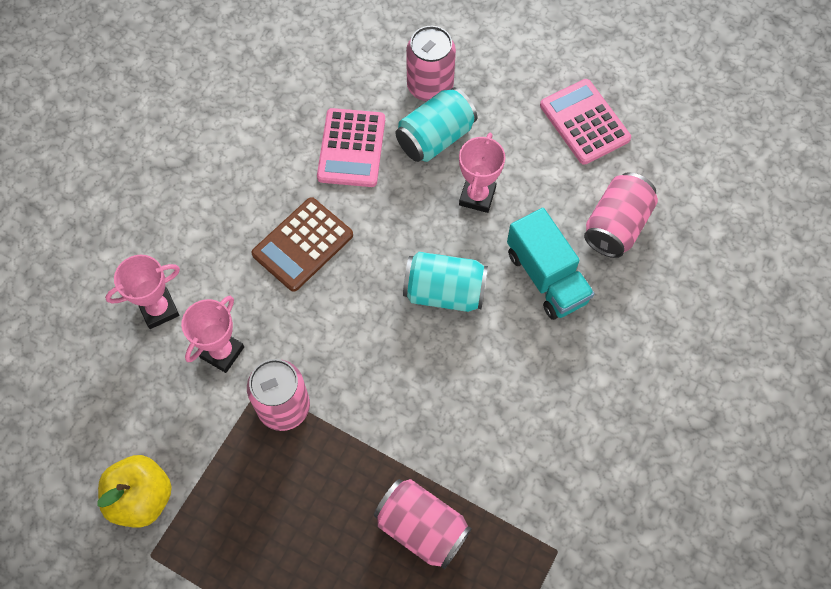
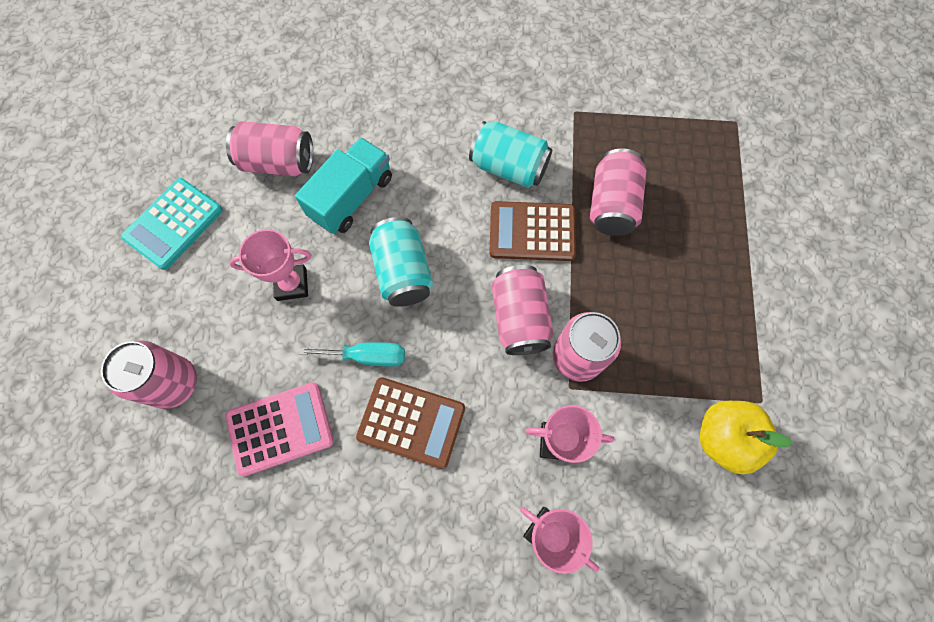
camera: 115 degrees left, 5 degrees up
turquoise can [395,87,477,162] -> turquoise can moved to [469,121,552,188]
pink calculator [540,79,631,165] -> turquoise calculator [121,178,223,270]
none -> turquoise screwdriver [298,342,405,367]
none -> brown calculator [489,201,576,261]
none -> pink can [492,265,553,355]

